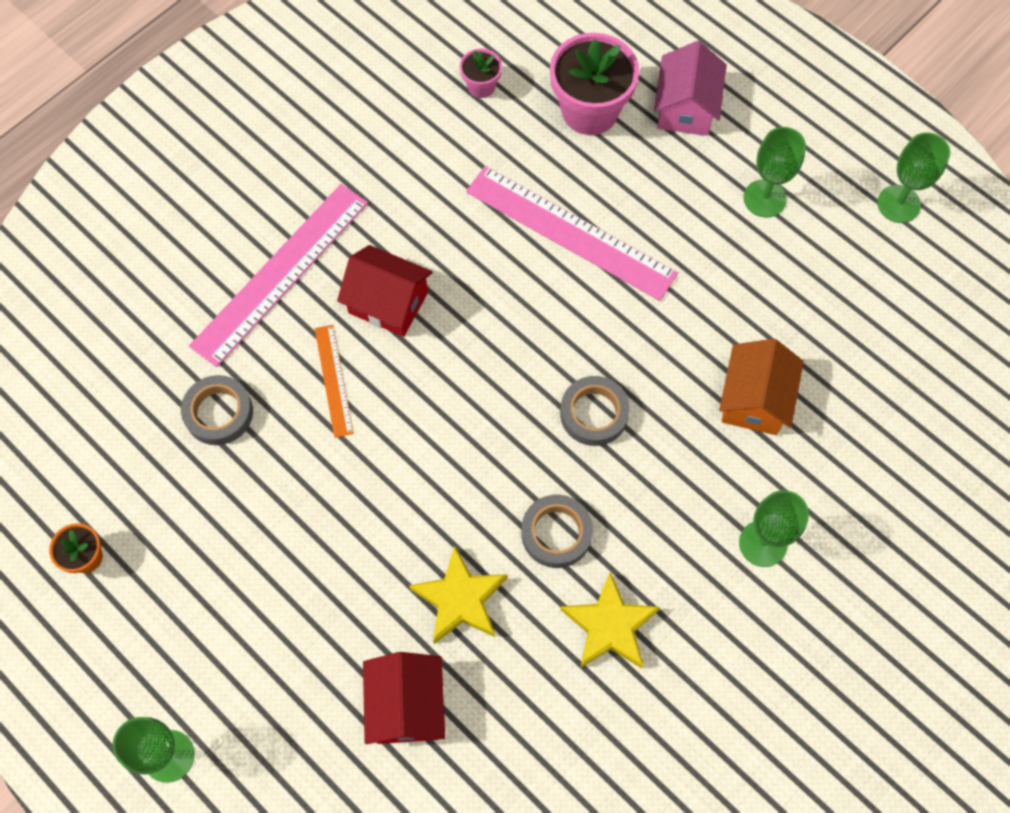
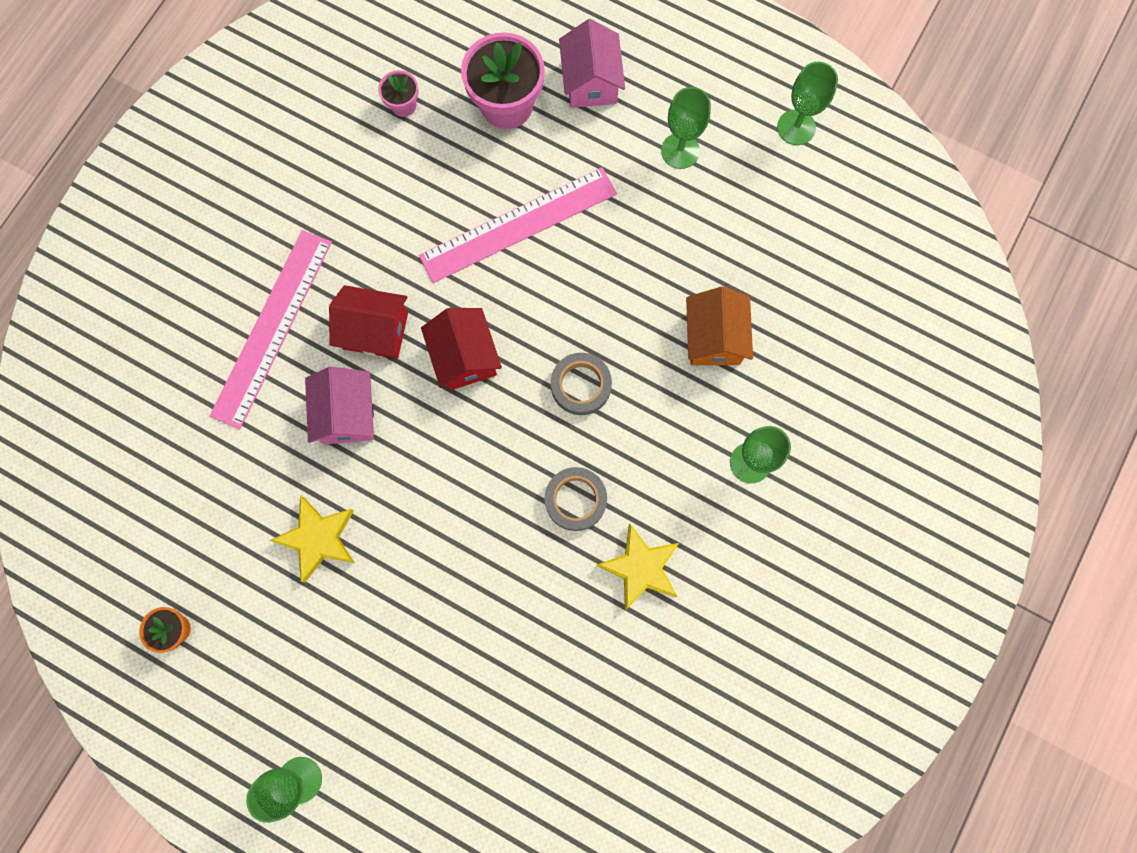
camera: 15 degrees left, 10 degrees up
grey tape [181,375,253,445] -> none
orange ruler [315,325,354,438] -> pink house [305,367,374,445]
red house [363,652,445,744] -> red house moved to [421,308,502,390]
yellow star [409,546,507,644] -> yellow star moved to [269,496,355,583]
pink ruler [466,166,678,301] -> pink ruler turned 45 degrees counterclockwise [419,167,617,283]

